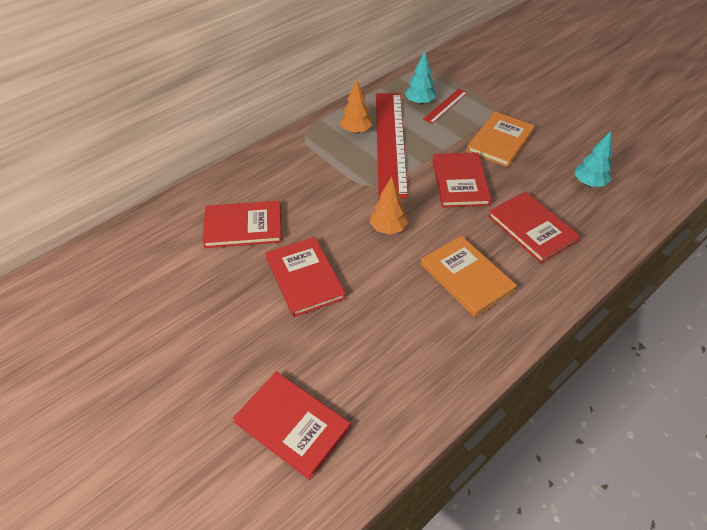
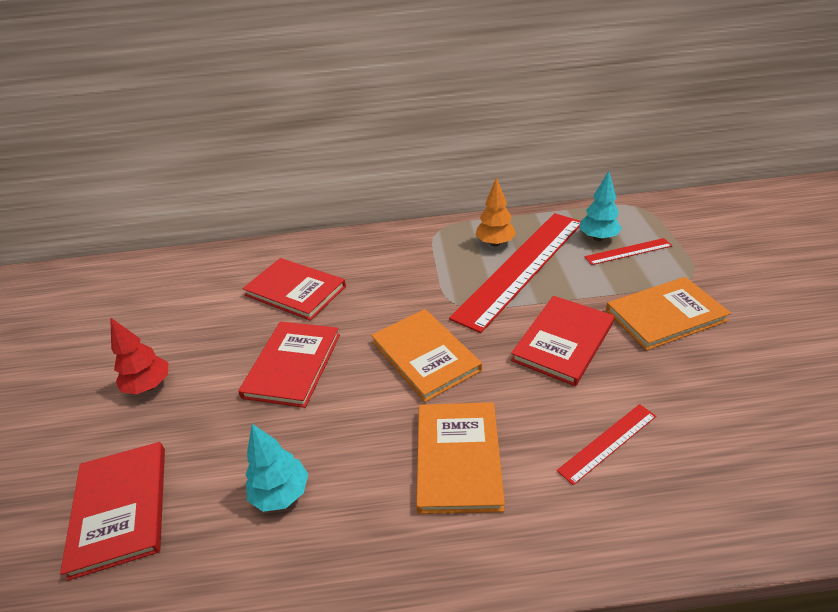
camera: 40 degrees right, 10 degrees down
orange tree [370,177,408,234] -> orange book [371,309,482,402]
red book [488,192,580,263] -> red ruler [557,404,656,485]
turquoise tree [574,131,612,187] -> turquoise tree moved to [246,424,308,512]
none -> red tree [110,317,169,394]

